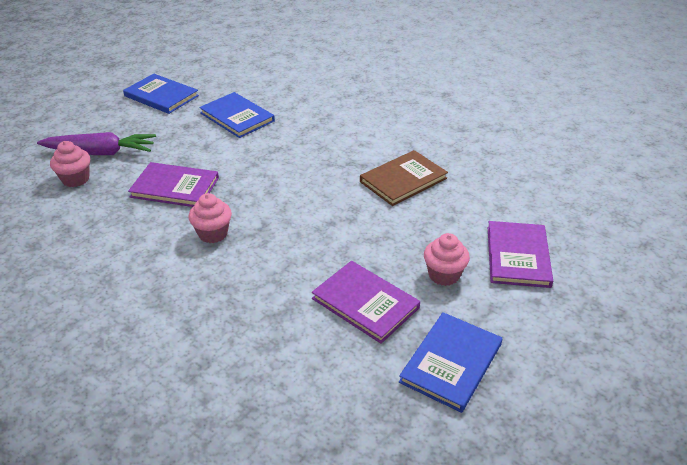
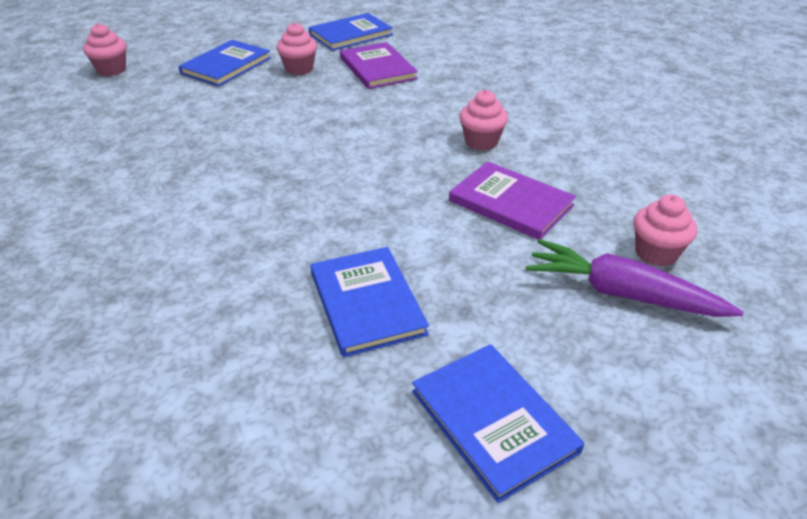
camera: 155 degrees left, 0 degrees up
brown book [360,150,448,206] -> none
purple book [488,221,553,288] -> blue book [178,40,271,87]
none -> pink cupcake [83,23,126,76]

